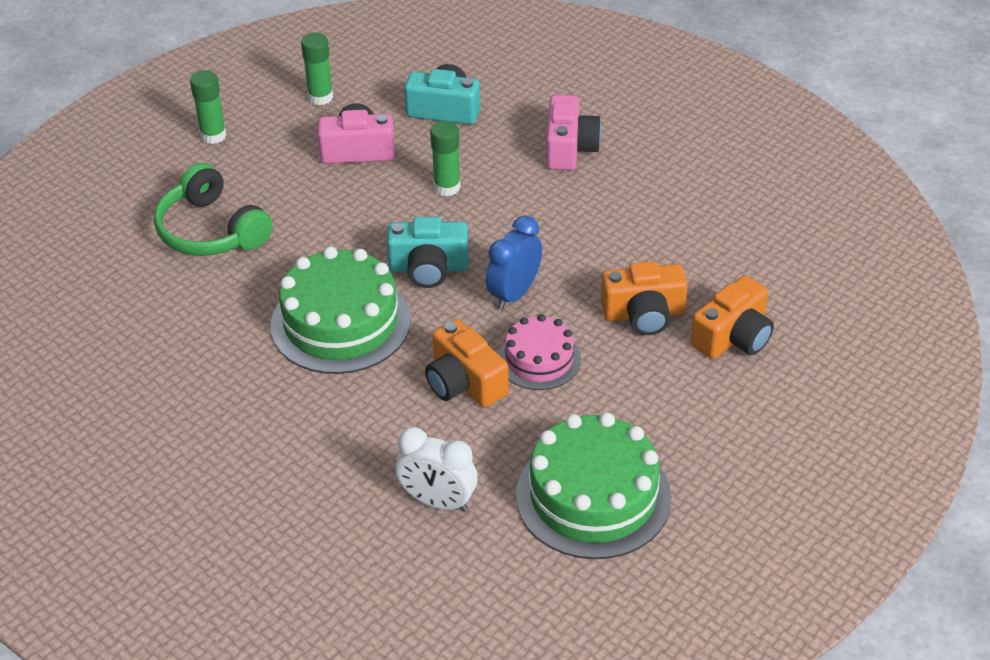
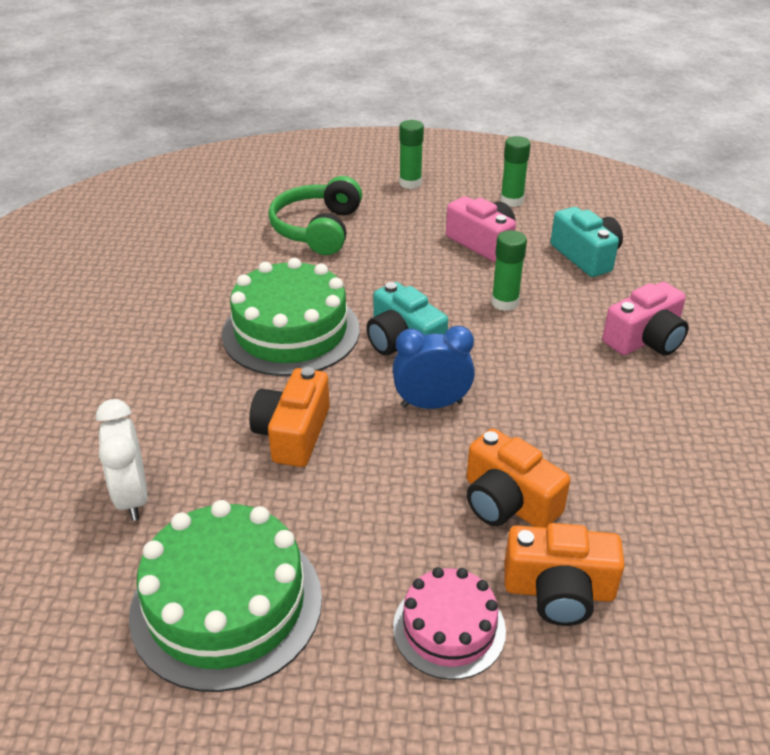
camera: 50 degrees right, 5 degrees down
pink cake [498,314,581,390] -> pink cake moved to [393,567,506,680]

